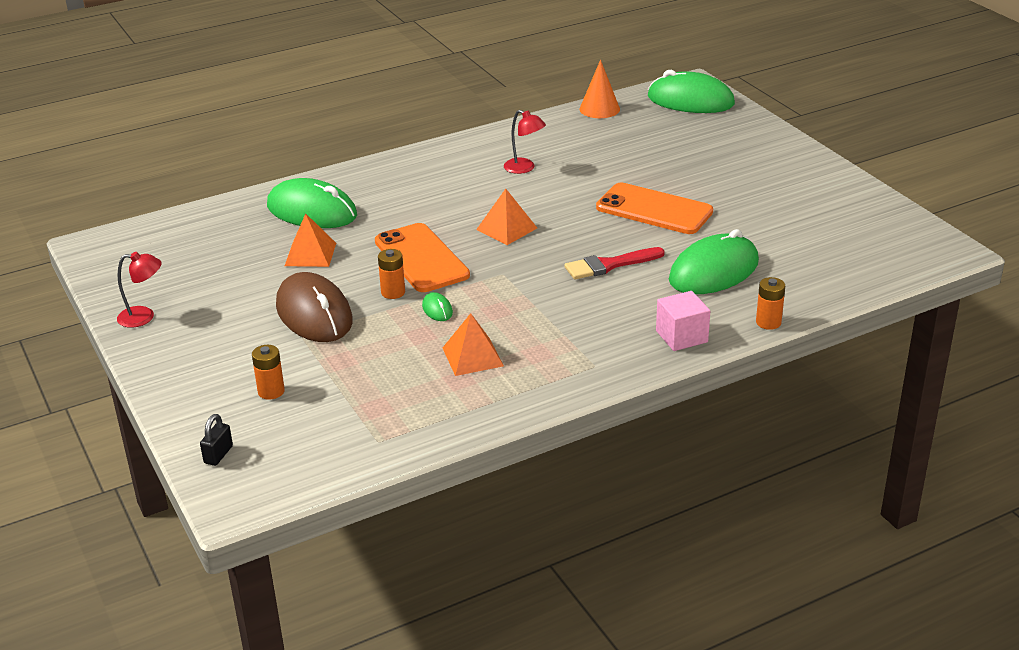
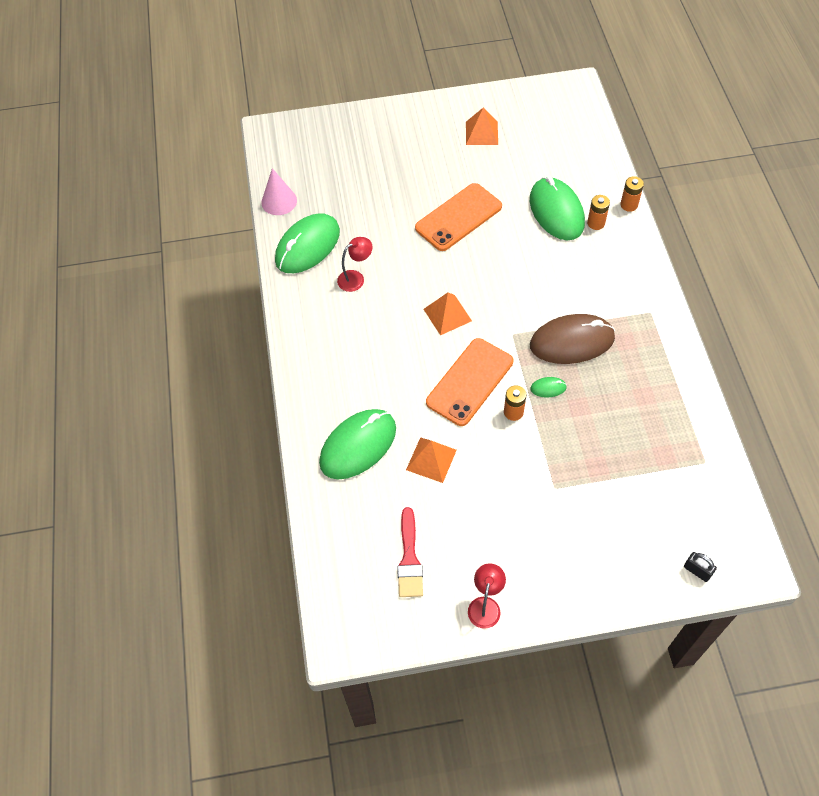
camera: 70 degrees left, 25 degrees up
orange battery [252,345,285,400] -> orange battery moved to [587,195,610,230]
brown mouse [276,272,353,342] -> brown mouse moved to [530,314,615,364]
orange phone [375,223,470,292] -> orange phone turned 45 degrees counterclockwise [426,338,513,426]
orange pyramid [443,313,504,376] -> orange pyramid moved to [466,108,498,145]
red brush [565,247,665,280] -> red brush moved to [397,507,423,597]
orange cone [579,60,620,118] -> pink cone [261,168,297,215]
green mouse [648,70,735,113] -> green mouse moved to [275,213,340,273]
pink cube [656,291,710,351] -> none

